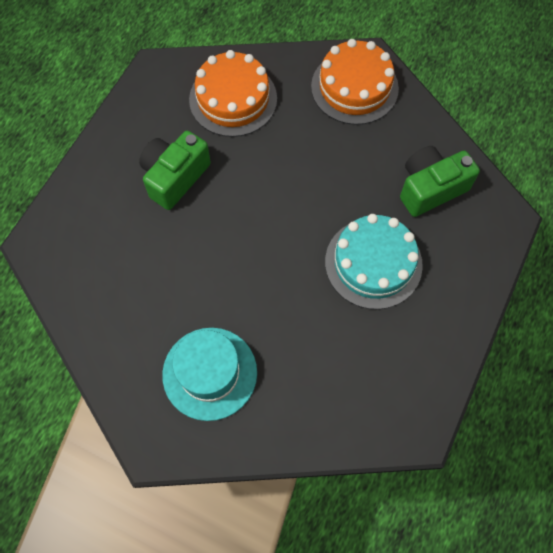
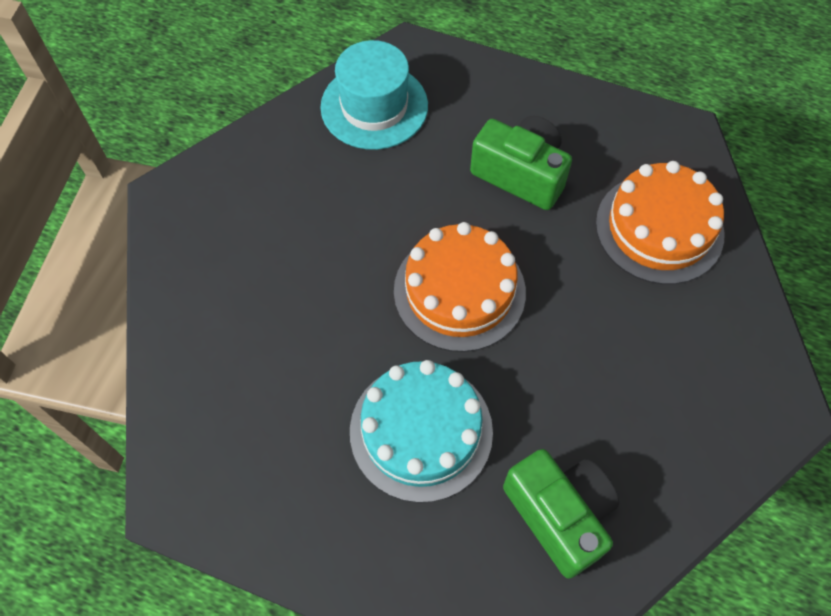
camera: 85 degrees right, 5 degrees down
turquoise hat [162,328,257,421] -> turquoise hat moved to [321,40,428,150]
orange cake [311,39,399,125] -> orange cake moved to [394,222,526,352]

